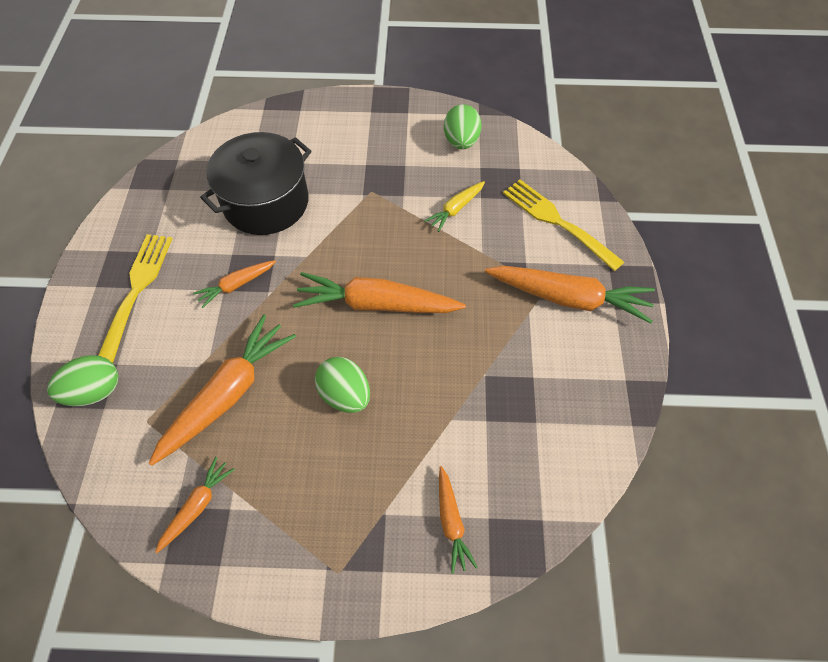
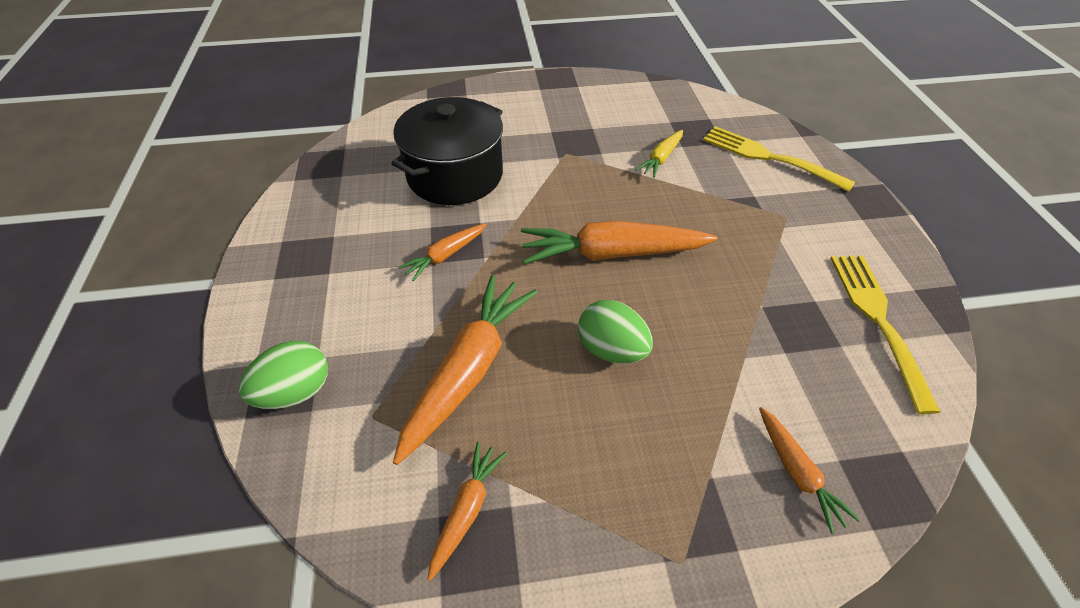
camera: 10 degrees left, 10 degrees down
yellow fork [98,234,172,363] -> yellow fork moved to [830,256,941,414]
green egg [444,104,481,149] -> none
orange carrot [485,266,655,324] -> none

